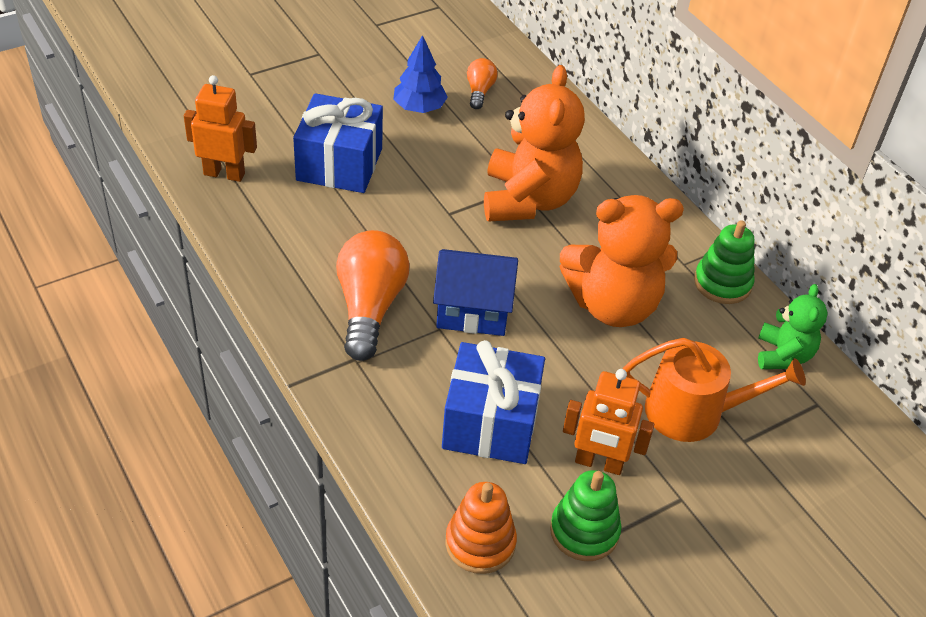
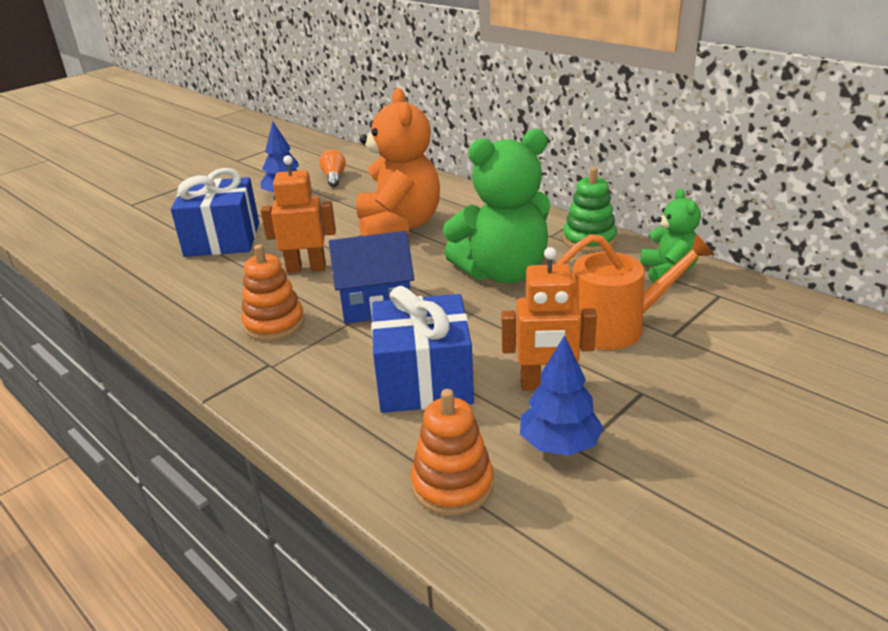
camera: 10 degrees left, 15 degrees down
orange robot [184,75,257,182] -> orange robot moved to [261,155,336,273]
orange light bulb [336,230,410,361] -> orange stacking toy [241,244,305,341]
green stacking toy [550,470,621,561] -> blue tree [520,335,604,456]
orange teddy bear [560,195,684,327] -> green teddy bear [443,129,550,283]

